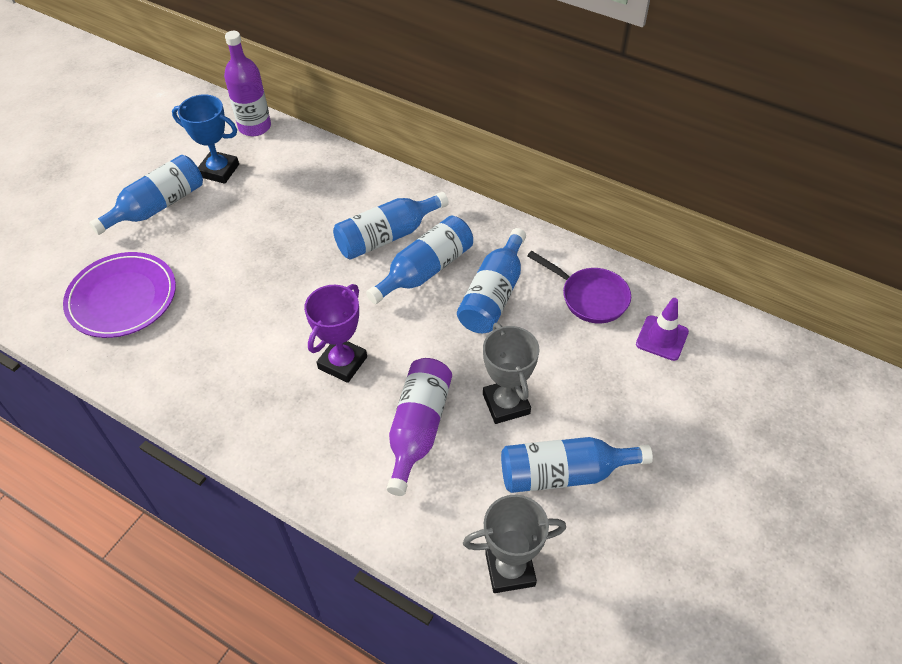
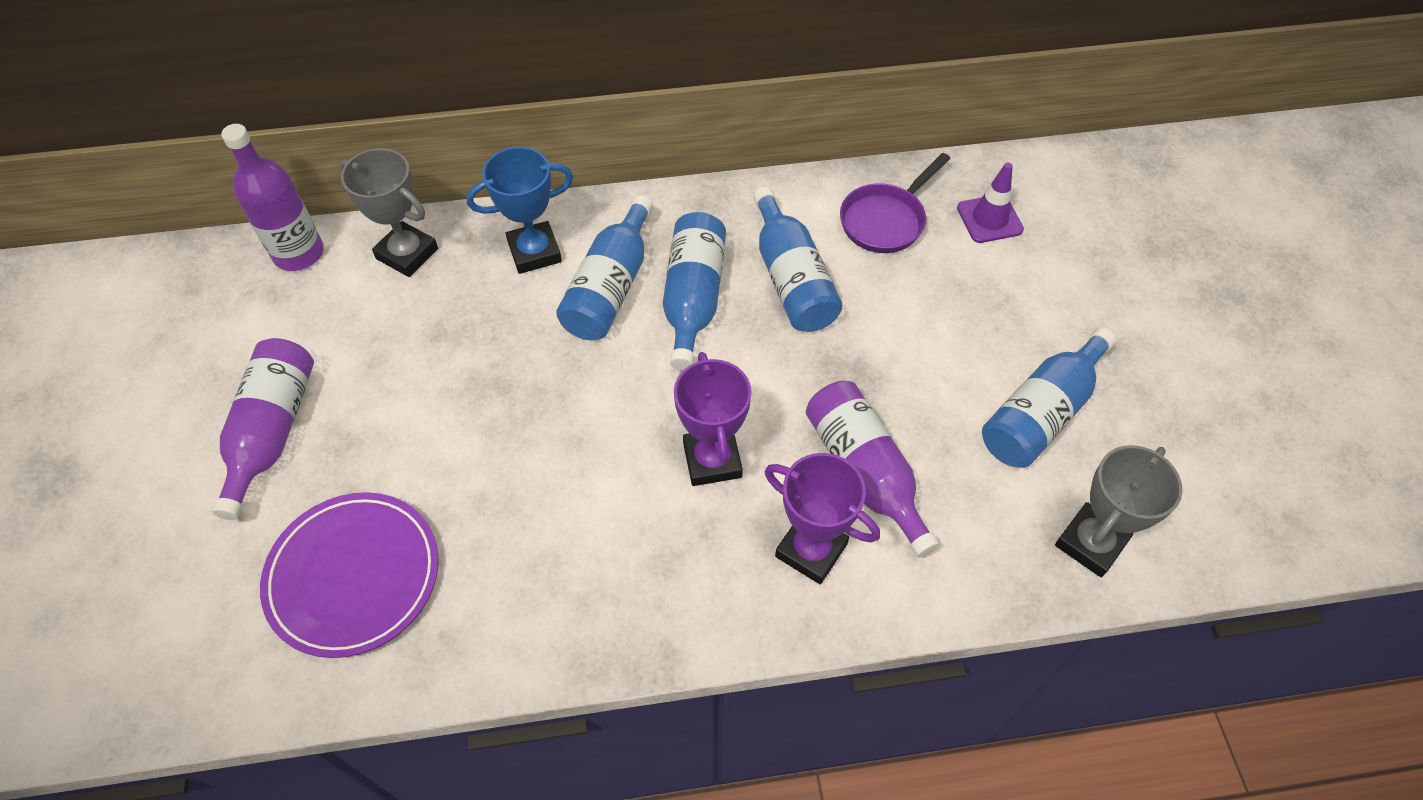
camera: 40 degrees left, 5 degrees up
blue bottle [89,155,203,235] -> purple bottle [212,338,314,520]
blue trophy [172,95,239,184] -> blue trophy moved to [467,147,573,274]
grey trophy [483,323,540,424] -> grey trophy moved to [340,148,438,277]
purple pan [527,251,631,324] -> purple pan turned 135 degrees clockwise [840,153,950,253]
none -> purple trophy [765,453,880,584]

